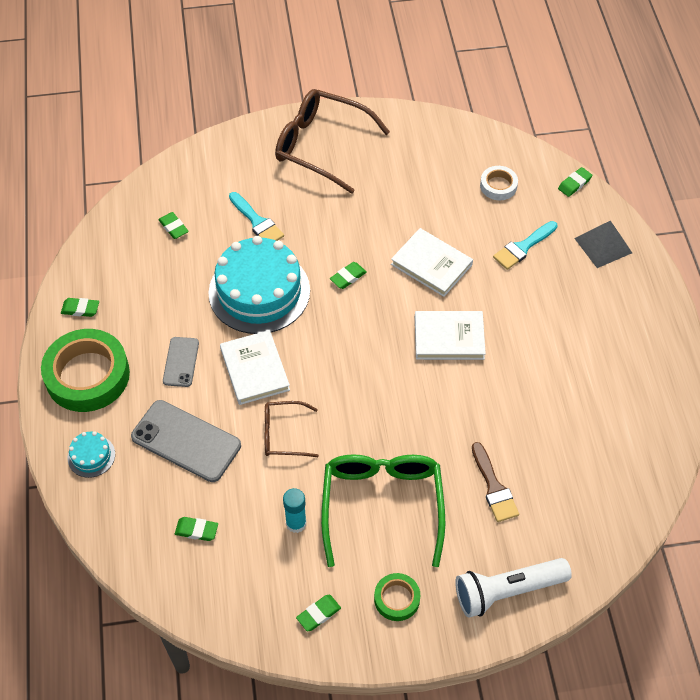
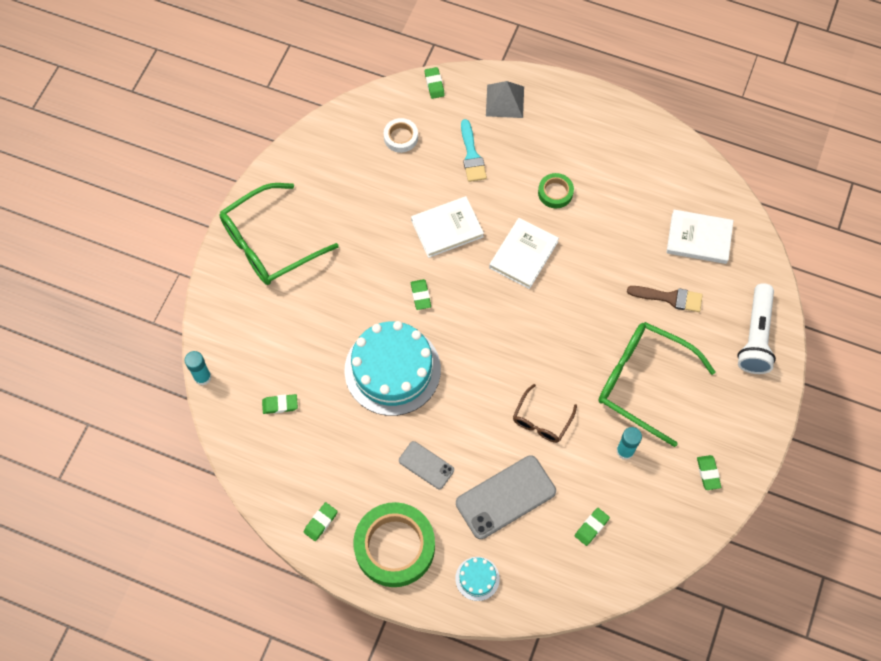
camera: 60 degrees left, 10 degrees up
white book [220,330,290,405] -> white book moved to [666,210,733,264]
turquoise brush [229,192,284,241] -> none
brown glasses [275,89,390,194] -> green glasses [219,183,338,285]
green tape [374,573,420,621] -> green tape moved to [538,173,574,209]
none -> turquoise glue stick [184,351,212,385]

